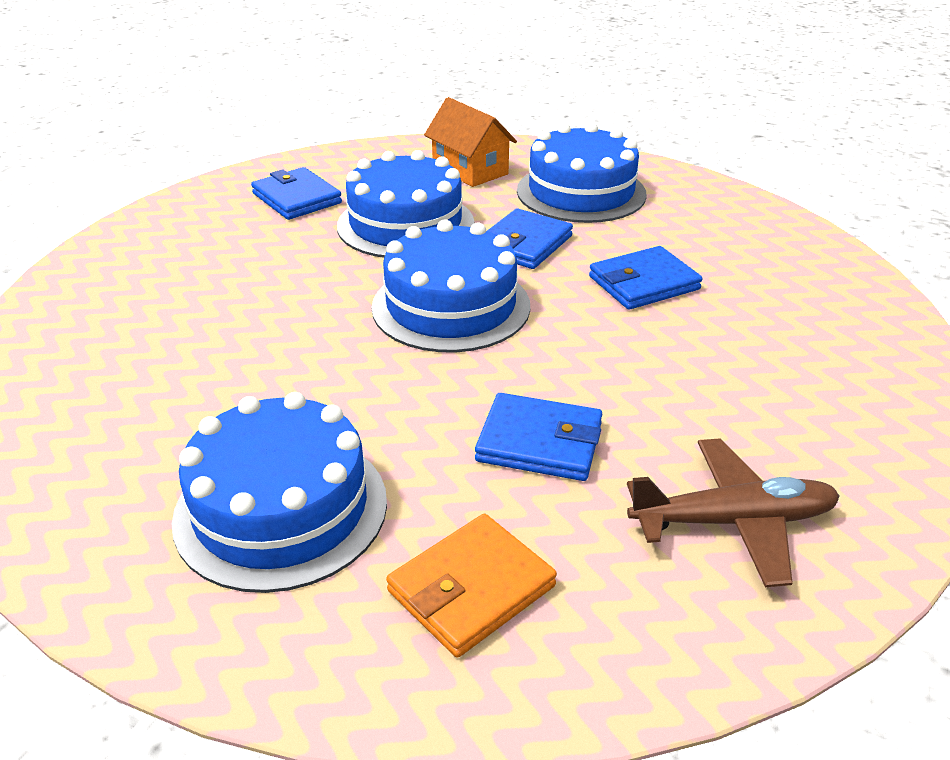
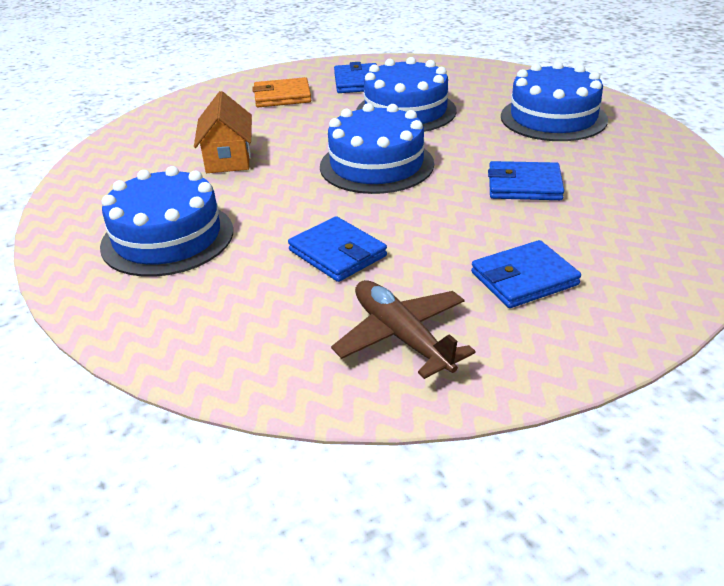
camera: 35 degrees right, 0 degrees up
orange wallet [386,514,557,657] -> orange wallet moved to [252,77,311,107]
orange house [424,97,517,187] -> orange house moved to [194,91,252,173]
blue wallet [487,208,573,269] -> blue wallet moved to [471,240,581,308]
brown plane [627,438,840,587] -> brown plane turned 150 degrees counterclockwise [331,280,475,379]

